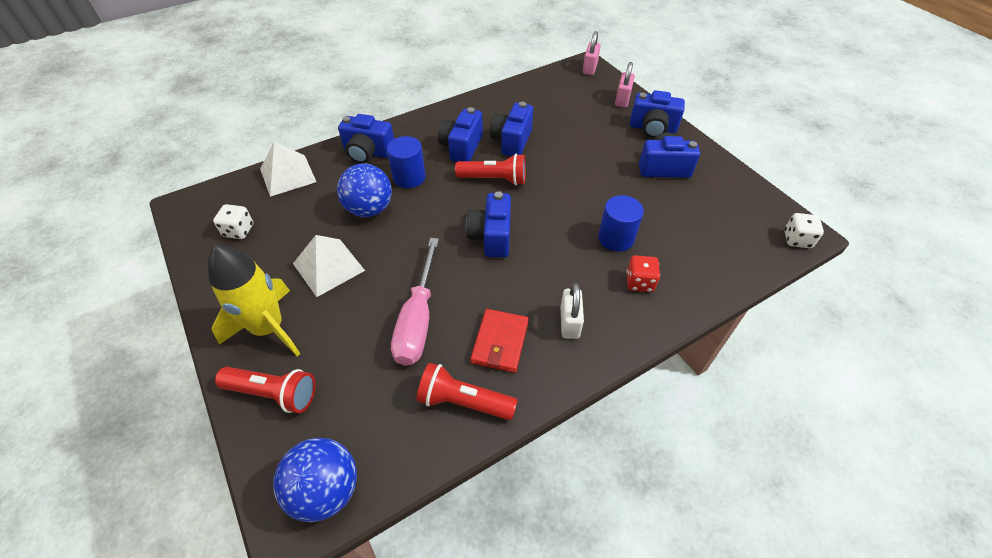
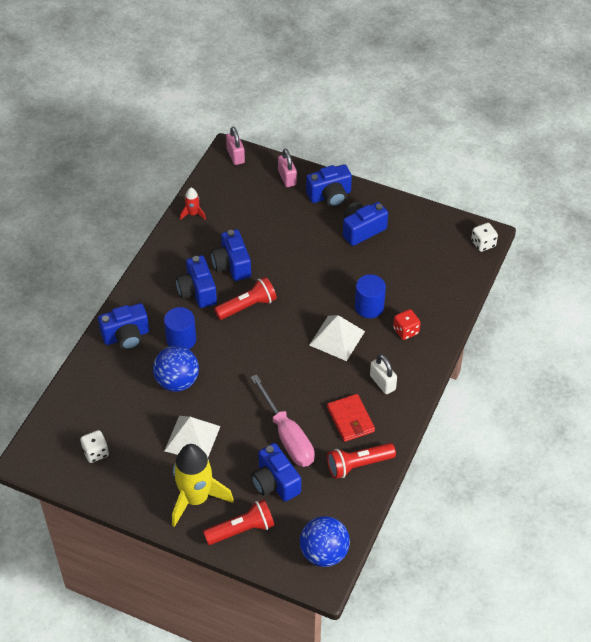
camera: 35 degrees left, 0 degrees up
white pyramid [260,142,316,197] -> white pyramid moved to [309,315,365,361]
blue camera [466,191,511,258] -> blue camera moved to [251,443,301,502]
none -> red rocket [180,188,206,220]

